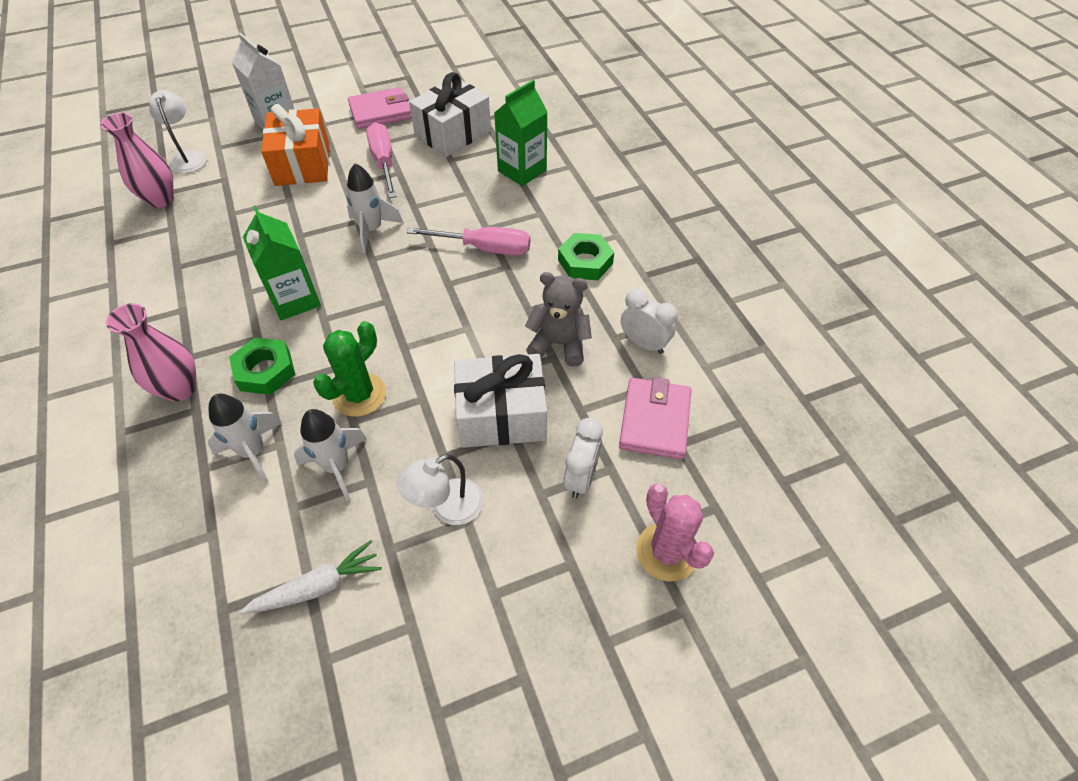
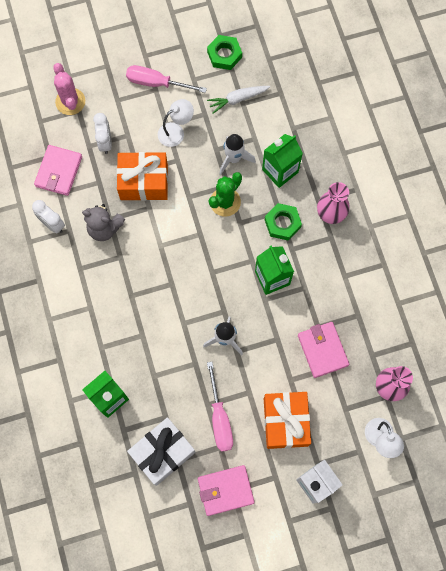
camera: 175 degrees left, 20 degrees up
white rocket [207,394,282,484] -> green carton [262,134,303,188]
pink screwdriver [407,227,530,256] -> pink screwdriver moved to [126,65,207,93]
white gift [454,354,547,448] -> orange gift [117,152,168,201]
green nut [558,233,614,280] -> green nut moved to [207,35,242,70]
white clock [564,418,603,498] -> white clock turned 150 degrees clockwise [93,113,112,154]
none -> pink wallet [298,322,349,378]

